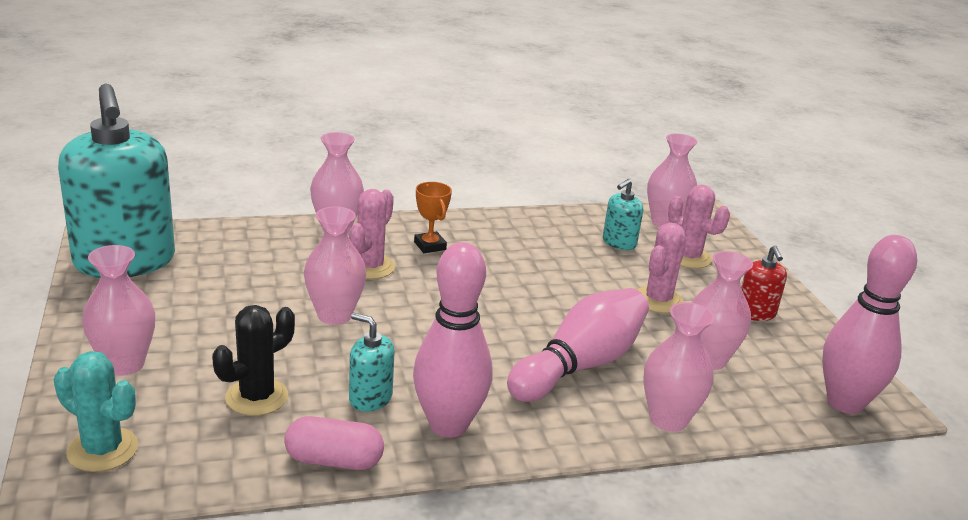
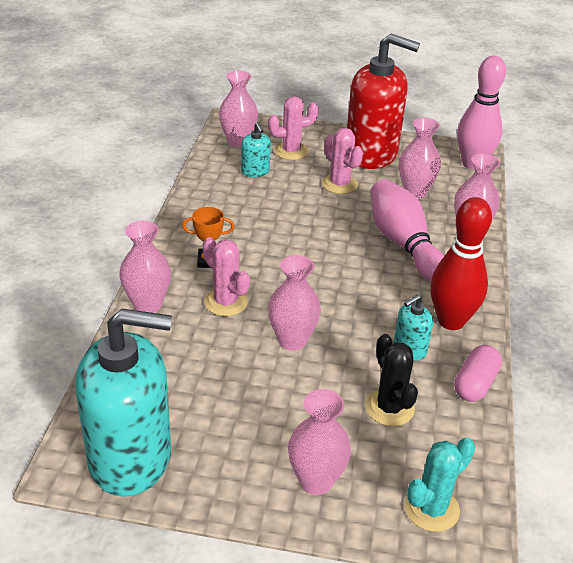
camera: 65 degrees left, 10 degrees up
pink bowling pin [413,242,492,438] -> red bowling pin [430,197,492,330]
red soap dispenser [741,245,787,321] -> red soap dispenser [347,34,420,169], size x2.34

